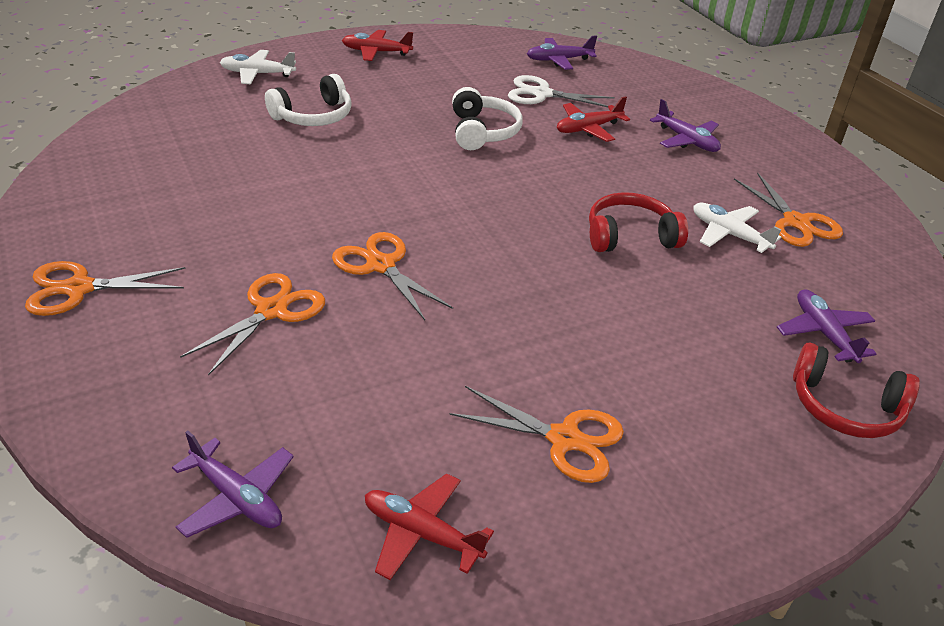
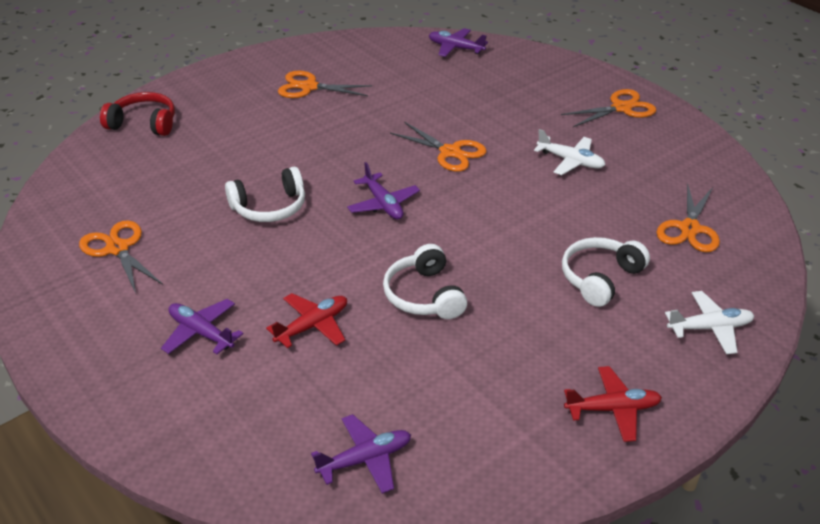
camera: 170 degrees right, 0 degrees up
orange scissors [180,273,325,376] -> orange scissors moved to [656,183,720,252]
red plane [365,473,494,580] -> none
white scissors [508,75,615,107] -> none
red headphones [589,192,688,252] -> white headphones [225,167,305,222]
white plane [694,203,782,253] -> white plane moved to [534,129,605,175]
purple plane [777,289,876,363] -> purple plane moved to [347,162,420,220]

